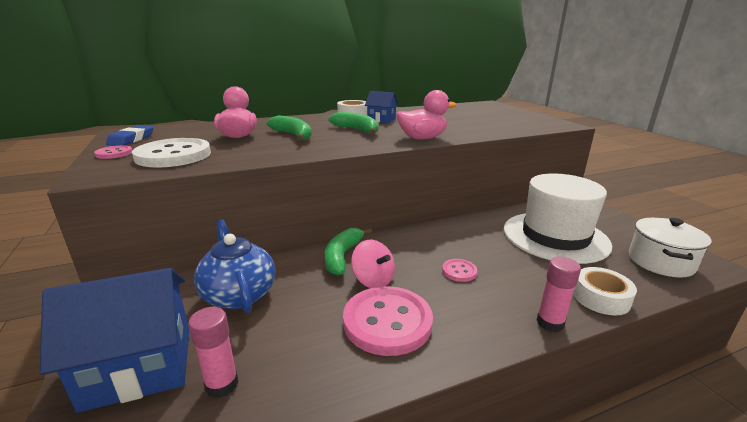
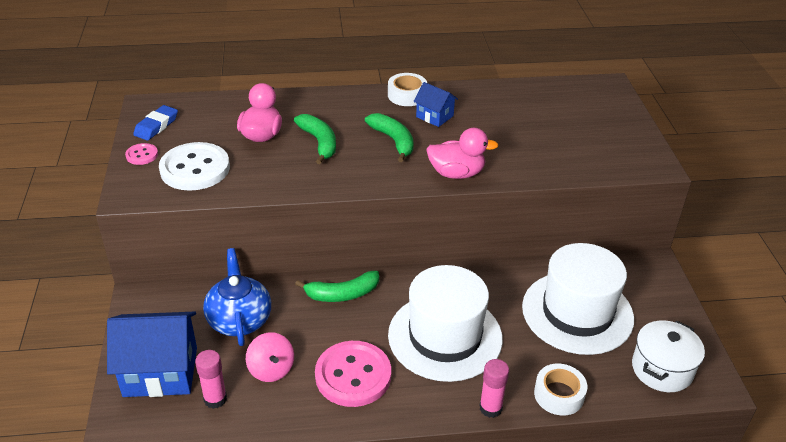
camera: 15 degrees right, 15 degrees up
green banana [325,228,372,275] -> green banana turned 135 degrees counterclockwise [295,271,379,302]
pink spinning top [351,240,395,288] -> pink spinning top moved to [246,332,294,382]
pink button [442,259,477,282] -> white hat [388,265,503,382]

